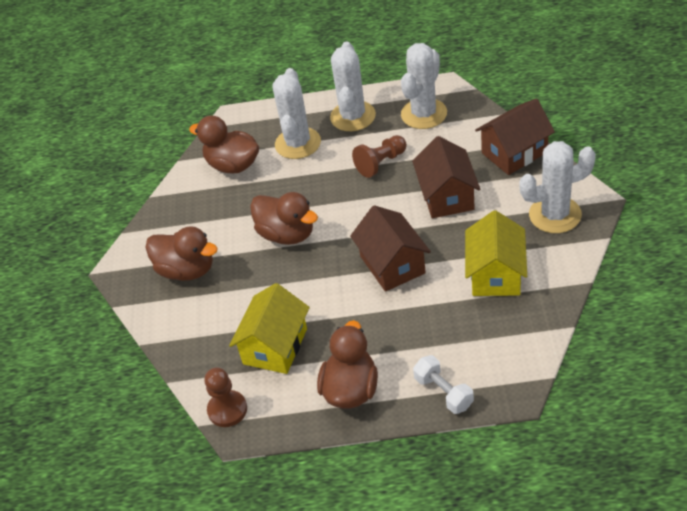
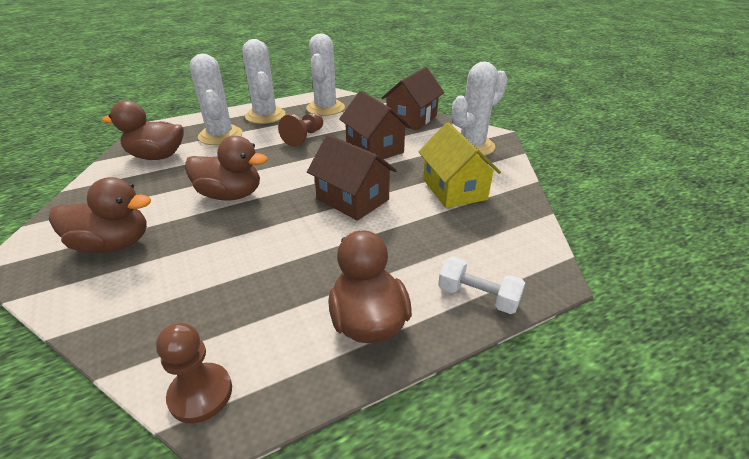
camera: 30 degrees left, 10 degrees down
yellow house [229,283,310,374] -> none

